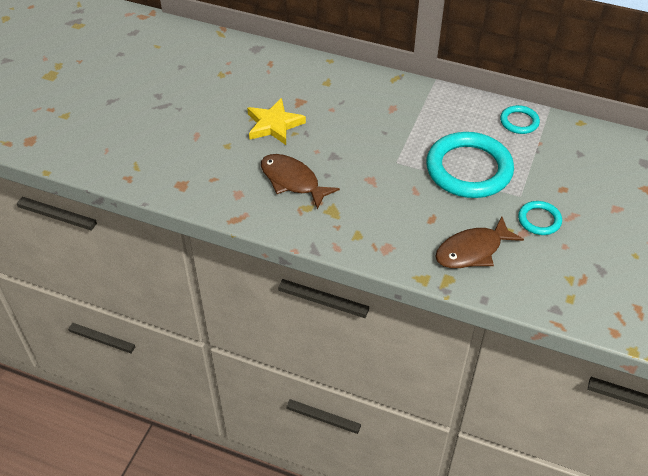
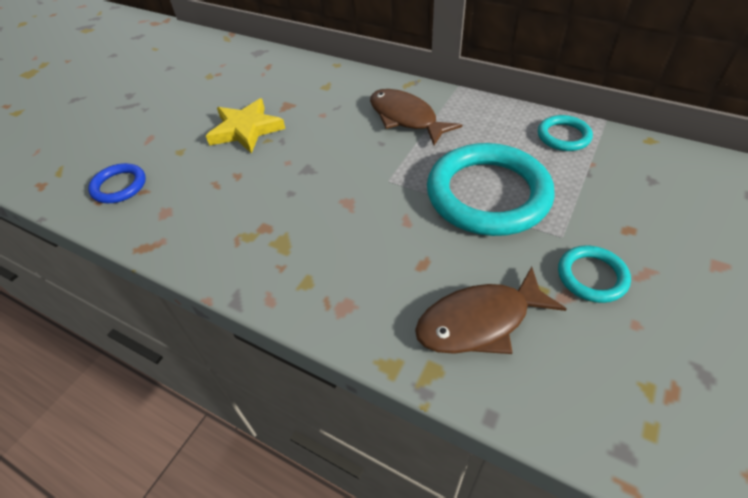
camera: 10 degrees right, 0 degrees up
brown fish [261,154,340,209] -> brown fish moved to [370,89,462,145]
none -> blue ring [88,163,146,203]

